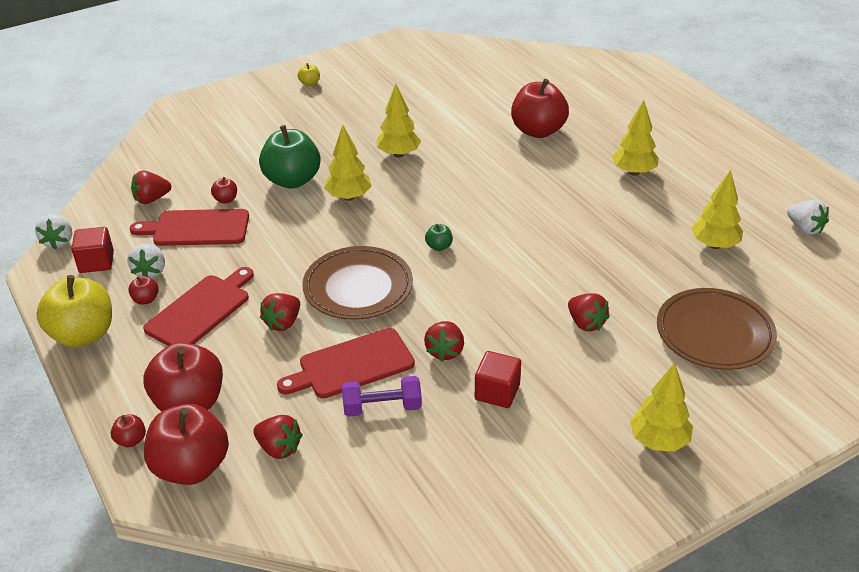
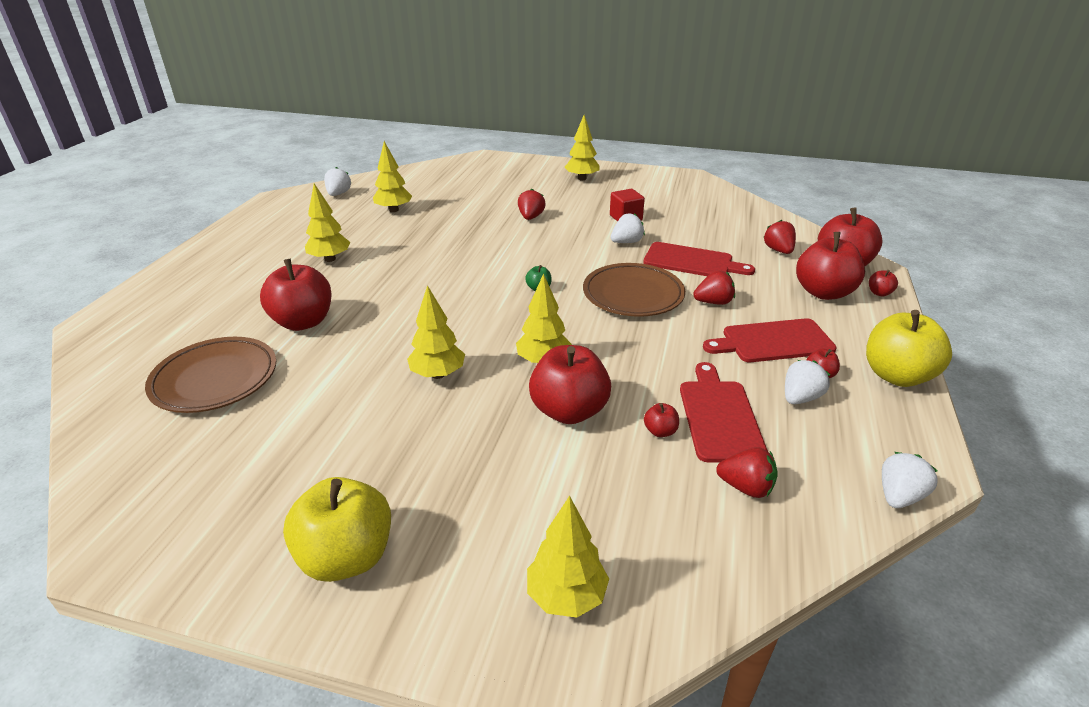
camera: 135 degrees left, 5 degrees down
red cube [71,227,114,273] -> none
red cutting board [130,209,249,246] -> red cutting board turned 135 degrees counterclockwise [680,362,768,462]
green apple [259,125,321,189] -> red apple [529,345,611,424]
yellow apple [298,63,320,86] -> yellow apple [283,477,391,582], size x2.36
purple dumbbell [342,376,422,417] -> none
red strawberry [424,321,464,362] -> white strawberry [611,213,645,243]
brown plate [657,288,777,370] -> brown plate moved to [145,337,276,413]
none -> yellow tree [527,496,609,618]

